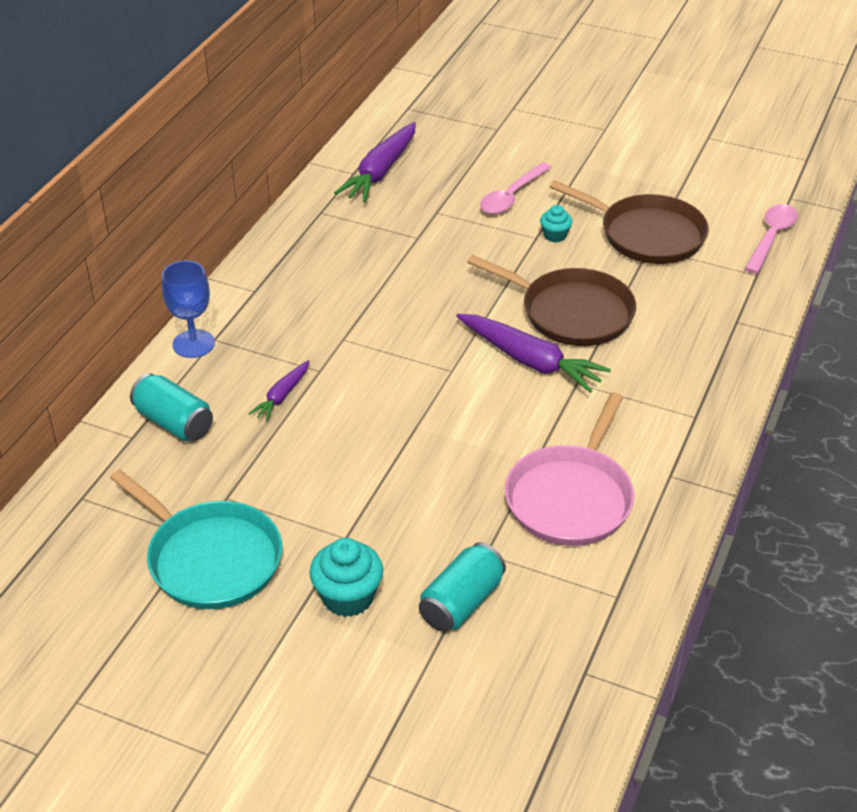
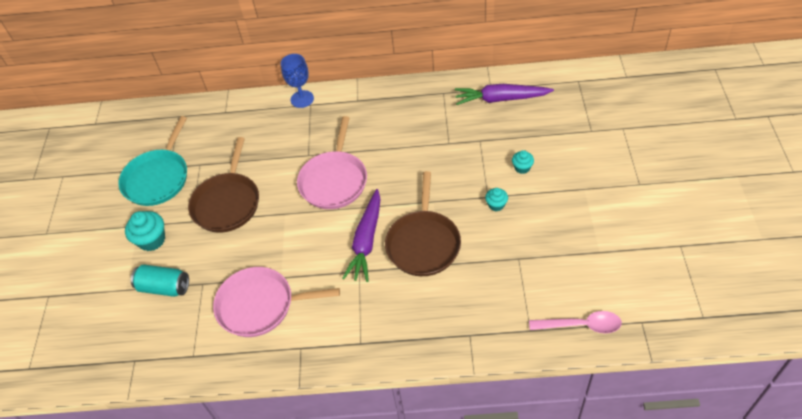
camera: 70 degrees right, 10 degrees up
turquoise can [130,373,213,441] -> none
purple carrot [248,360,309,421] -> none
pink spoon [480,162,552,214] -> turquoise cupcake [512,150,534,174]
brown pan [550,180,709,264] -> brown pan moved to [188,137,259,233]
none -> pink pan [297,116,367,209]

